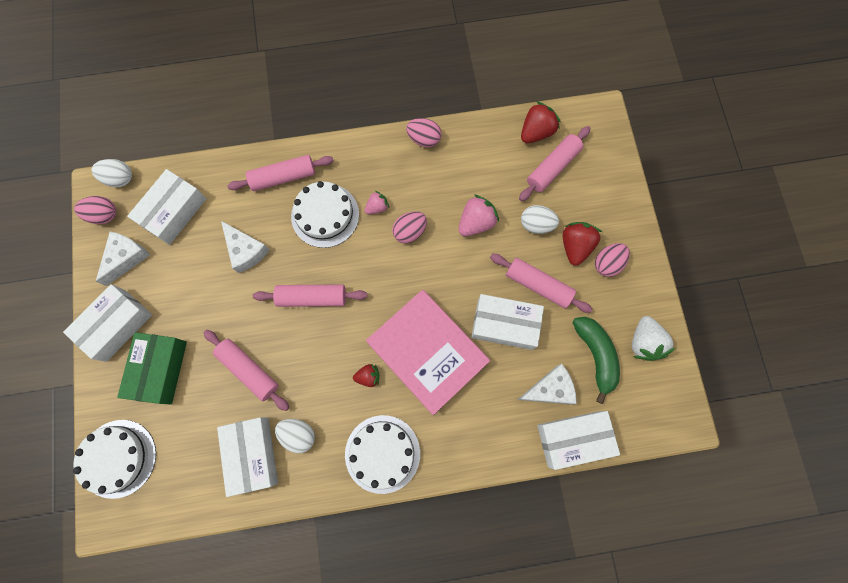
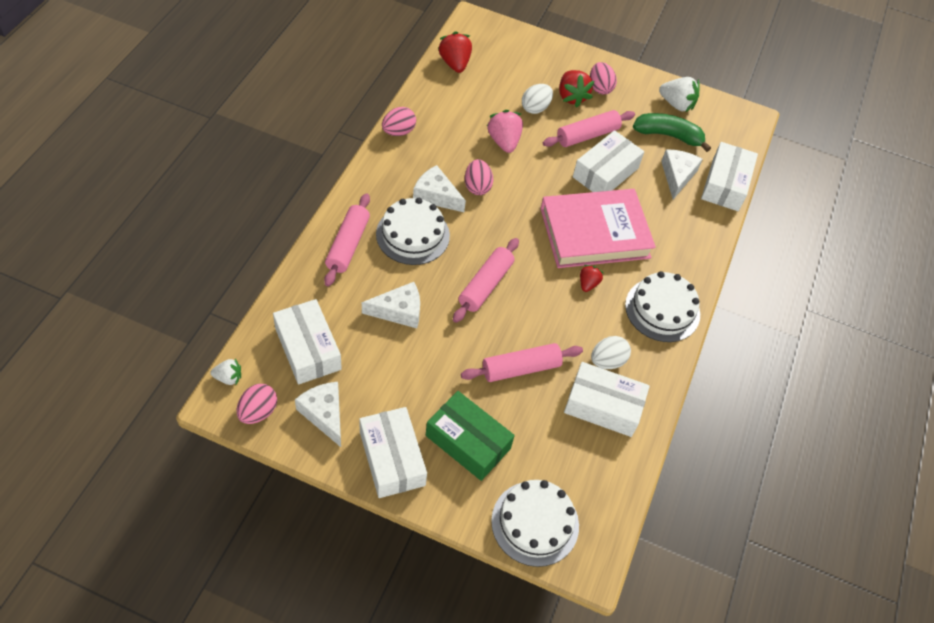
camera: 65 degrees left, 20 degrees down
white egg [91,159,132,187] -> white strawberry [211,359,241,385]
pink strawberry [365,191,389,214] -> white cheese [413,165,466,212]
pink rolling pin [519,126,591,201] -> none
red strawberry [562,222,602,266] -> red strawberry turned 150 degrees counterclockwise [559,70,594,107]

